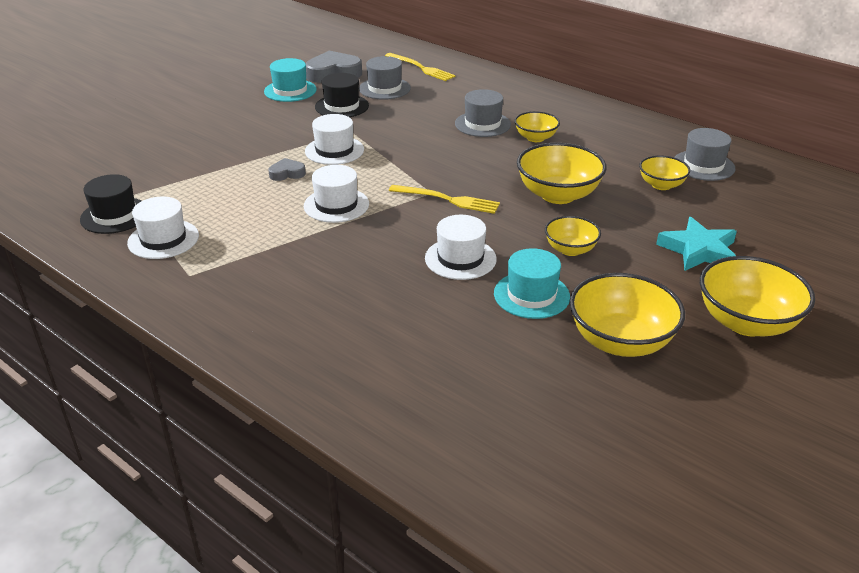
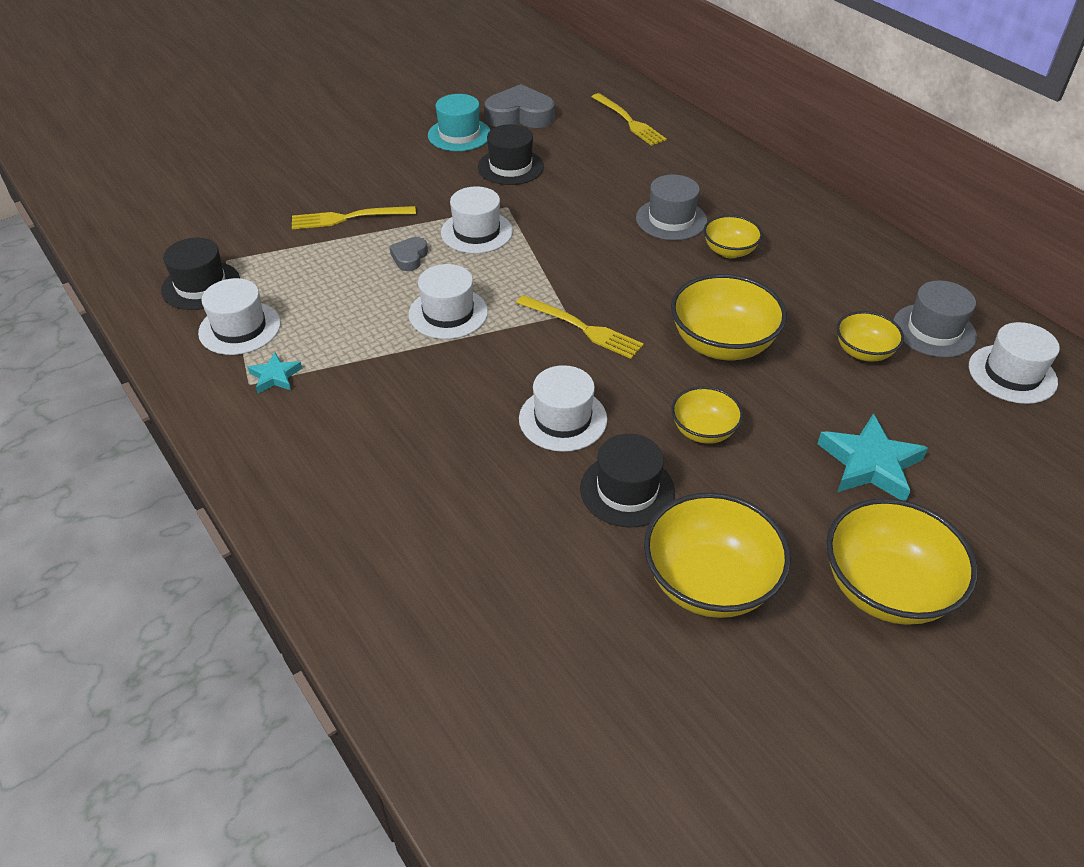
camera: 15 degrees right, 10 degrees up
grey heart [268,158,306,181] -> grey heart turned 75 degrees counterclockwise [389,237,428,271]
grey hat [359,56,411,100] -> none
turquoise hat [494,248,570,319] -> black hat [580,434,675,527]
none -> turquoise star [248,352,302,393]
none -> yellow fork [292,206,416,229]
none -> white hat [969,322,1060,404]

